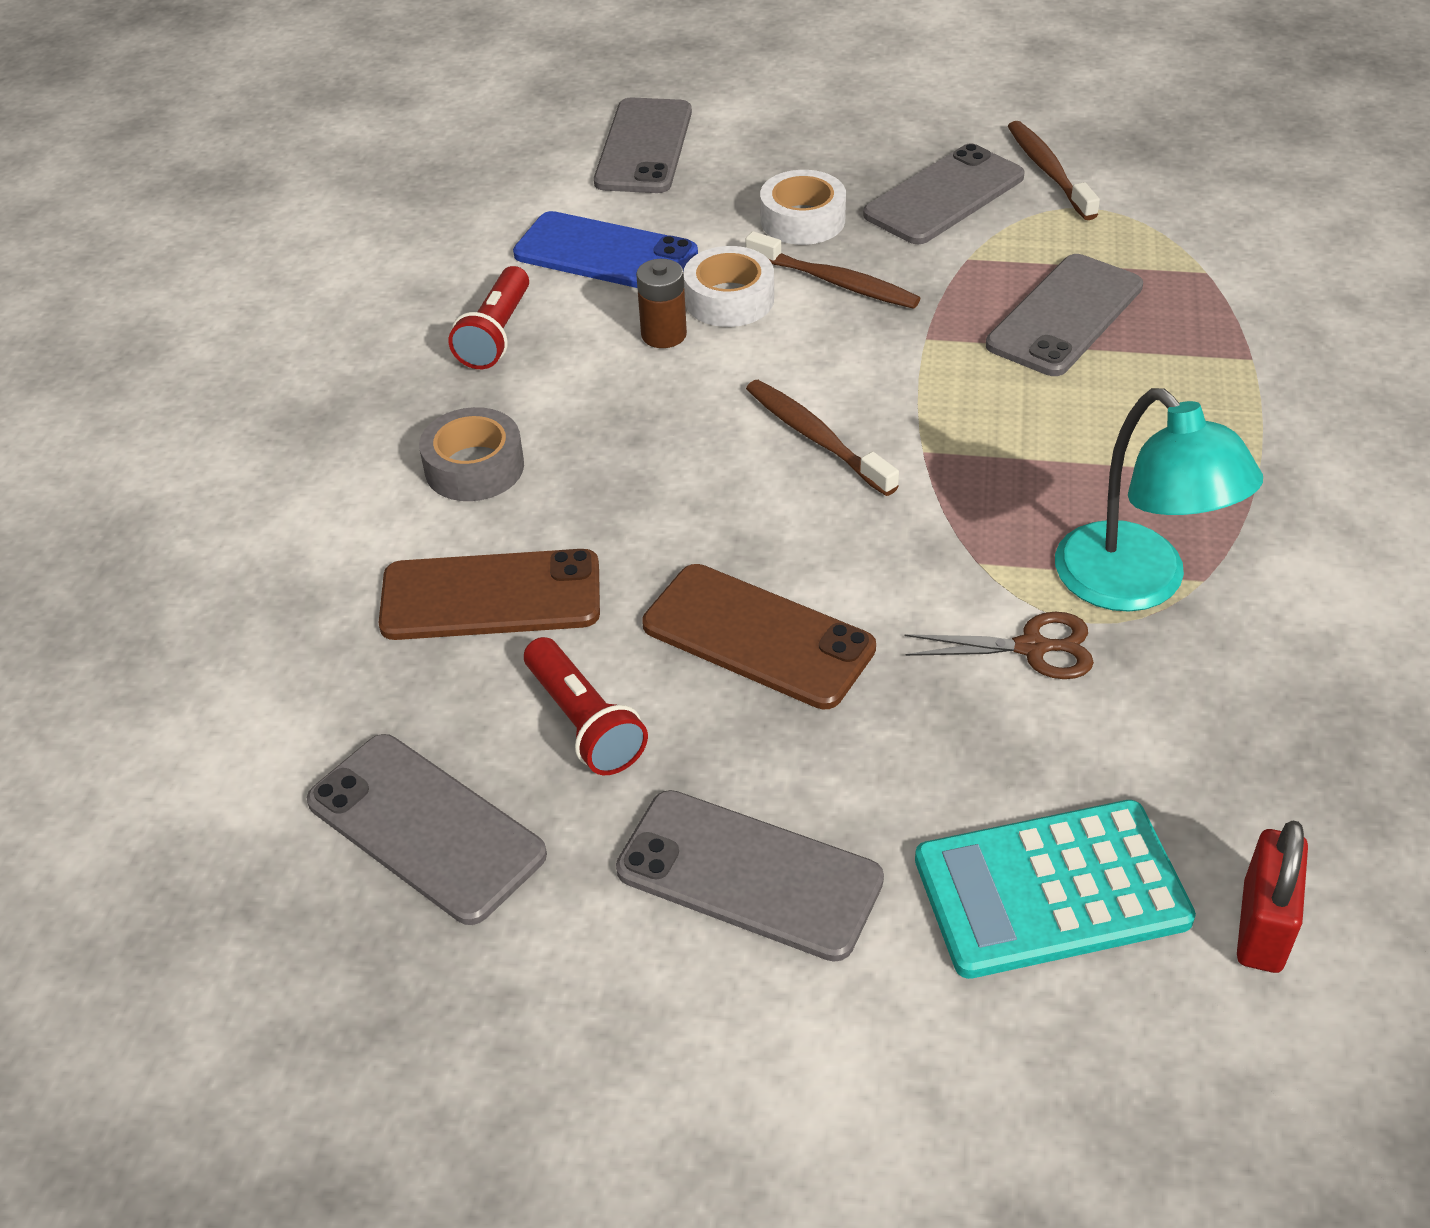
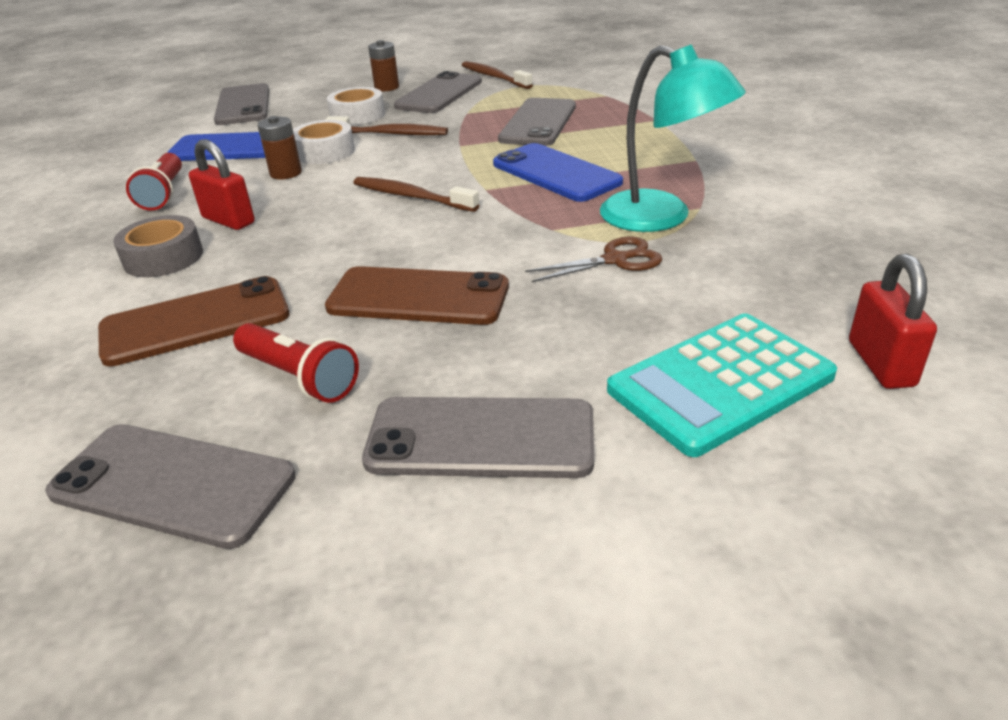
camera: 20 degrees left, 10 degrees down
none -> red padlock [189,139,255,230]
none -> brown battery [368,40,399,91]
none -> blue phone [493,143,623,202]

